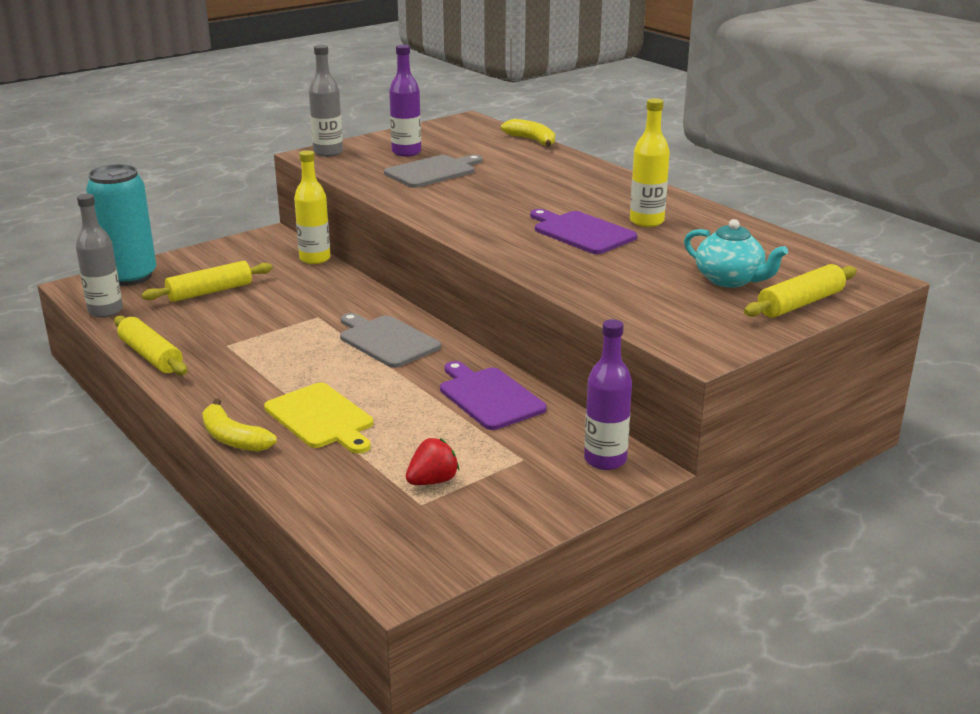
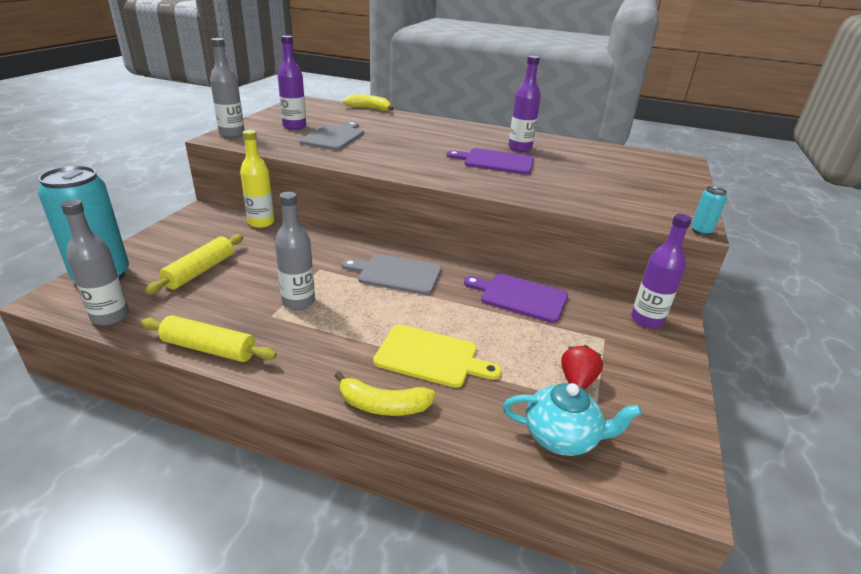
camera: 35 degrees left, 5 degrees up
yellow bottle [630,98,670,227] -> purple bottle [508,56,541,152]
turquoise teapot [684,219,788,288] -> turquoise teapot moved to [503,383,642,456]
yellow rolling pin [744,264,857,318] -> none
none -> grey bottle [275,192,315,310]
none -> turquoise can [691,186,727,235]

